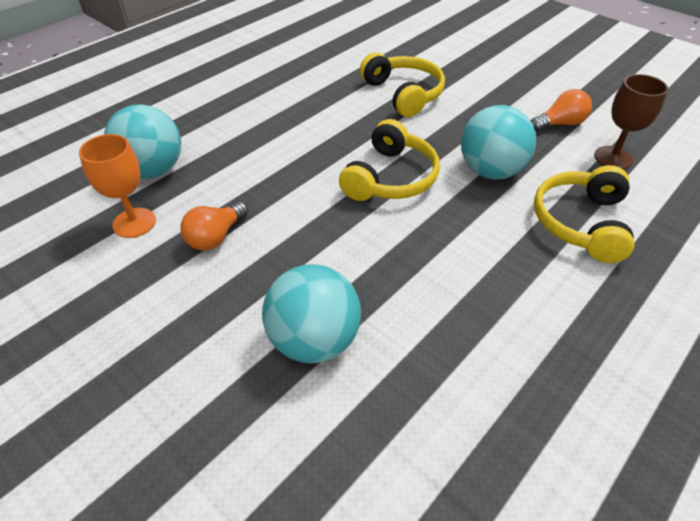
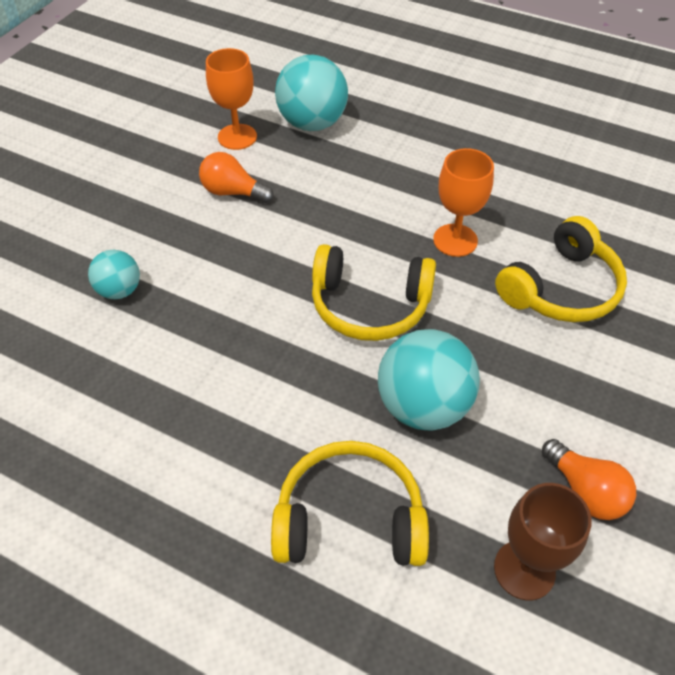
camera: 75 degrees right, 5 degrees up
turquoise ball [262,264,361,363] -> turquoise ball [88,250,140,299], size x0.57
none -> orange goblet [433,148,494,257]

